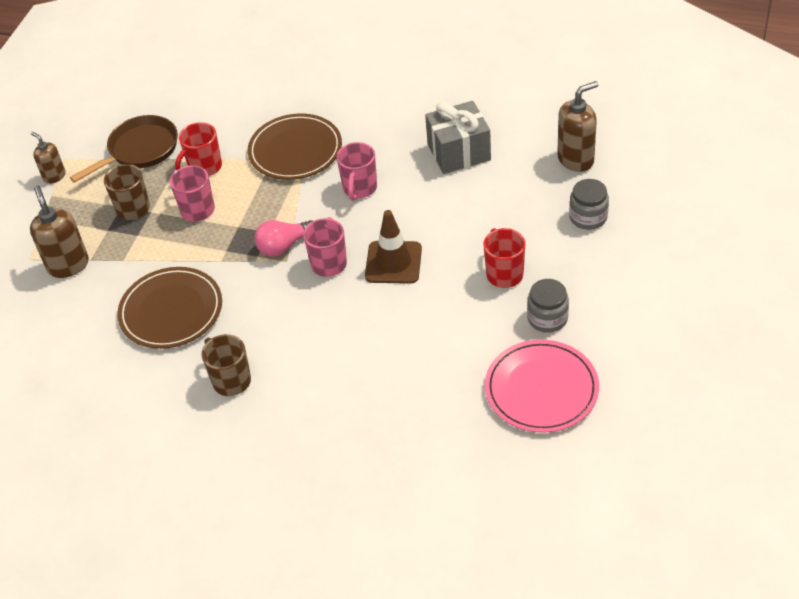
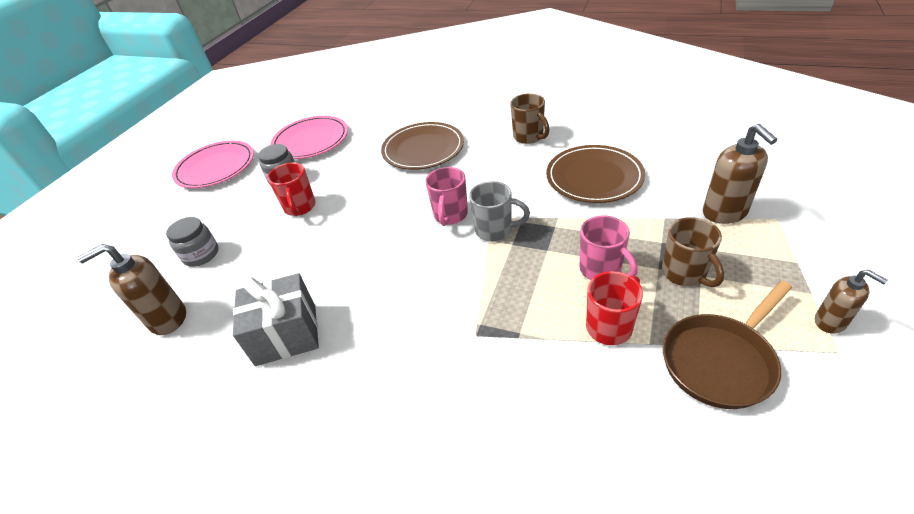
camera: 175 degrees left, 5 degrees down
brown plate [248,114,342,180] -> brown plate moved to [381,122,464,170]
pink light bulb [254,220,313,257] -> grey mug [469,181,530,241]
pink mug [336,142,377,201] -> none
brown traffic cone [365,210,422,284] -> none
none -> pink plate [172,141,254,188]

